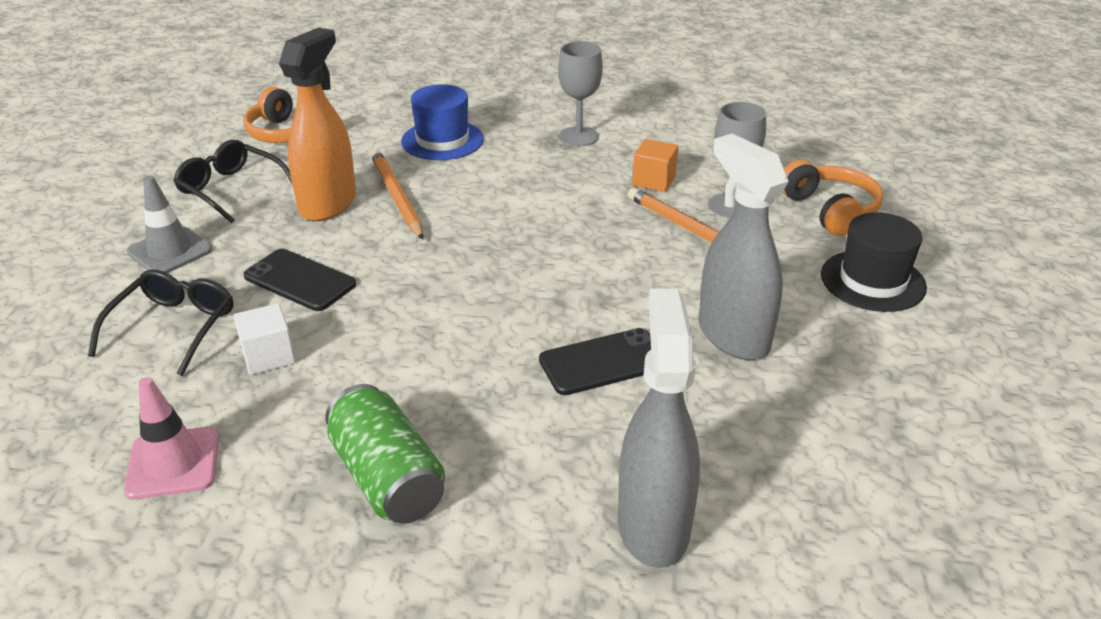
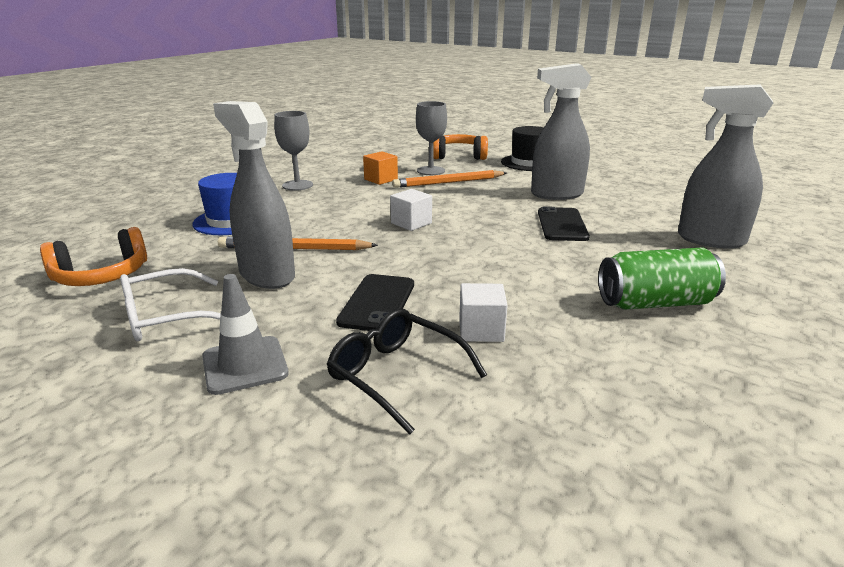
camera: 65 degrees left, 10 degrees down
pink traffic cone [124,377,219,500] -> none
black glasses [173,140,292,223] -> white glasses [120,268,221,341]
black phone [243,249,356,311] -> black phone turned 45 degrees counterclockwise [336,274,414,331]
orange spray bottle [279,27,356,222] -> grey spray bottle [213,101,295,289]
none -> white cube [390,189,432,231]

